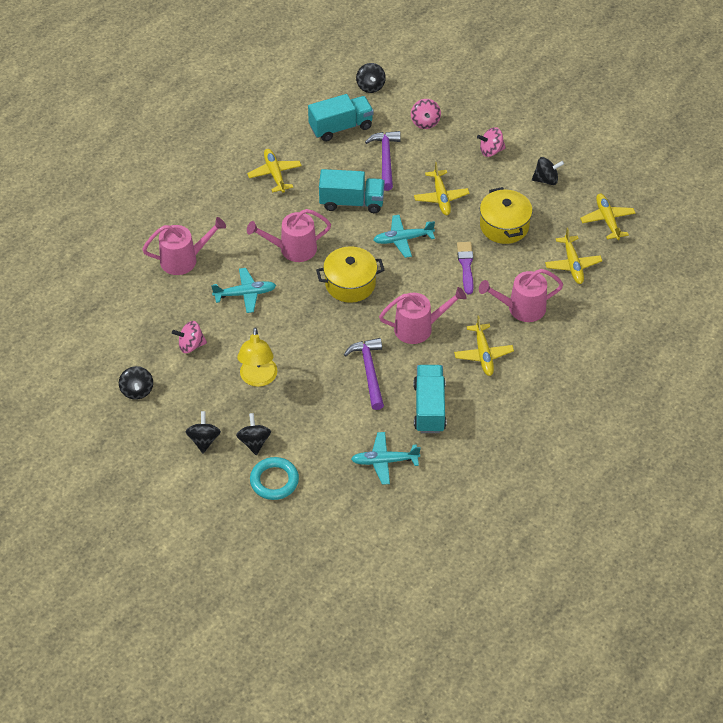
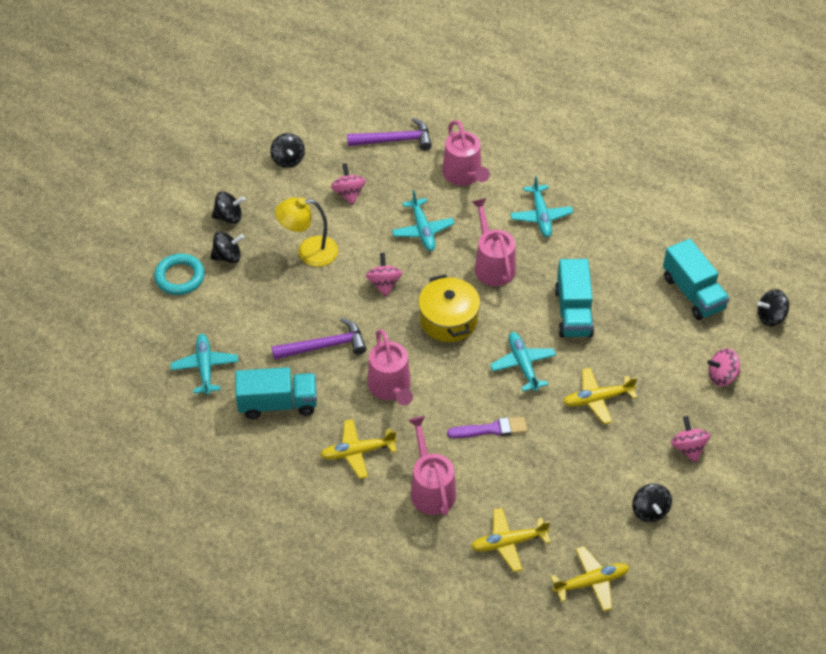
camera: 85 degrees right, 0 degrees up
black spinning top [119,366,153,400] -> black spinning top turned 90 degrees counterclockwise [270,133,305,168]
yellow plane [247,149,302,193] -> none
purple hammer [365,131,401,191] -> purple hammer moved to [347,118,432,150]
yellow pot [480,187,533,244] -> none
none -> pink spinning top [366,253,402,297]
none -> turquoise plane [510,175,573,237]

